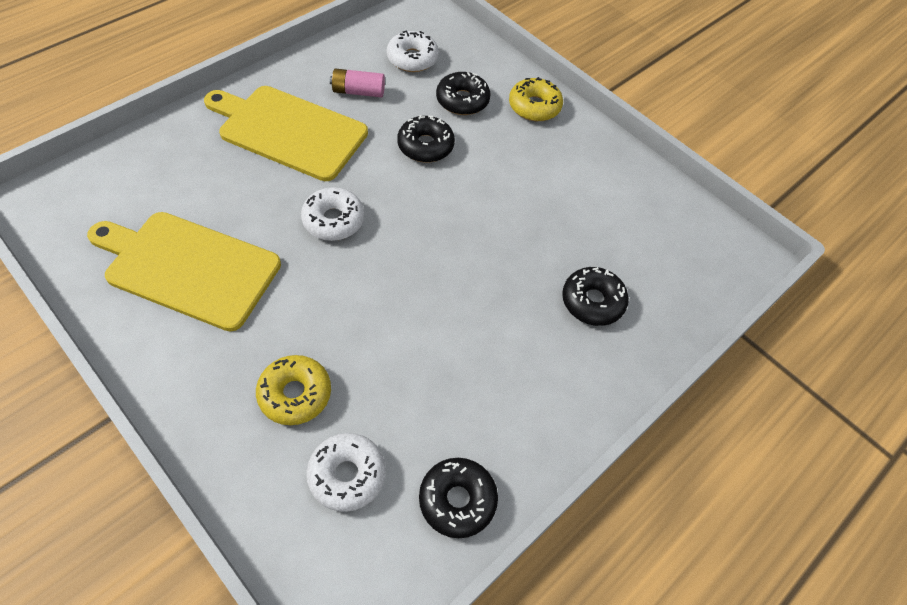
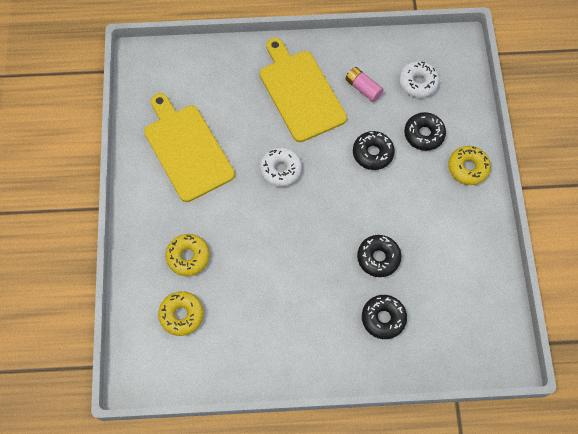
camera: 45 degrees right, 10 degrees up
white donut [306,433,386,512] -> yellow donut [158,291,204,336]
black donut [419,458,498,538] -> black donut moved to [357,235,401,277]

